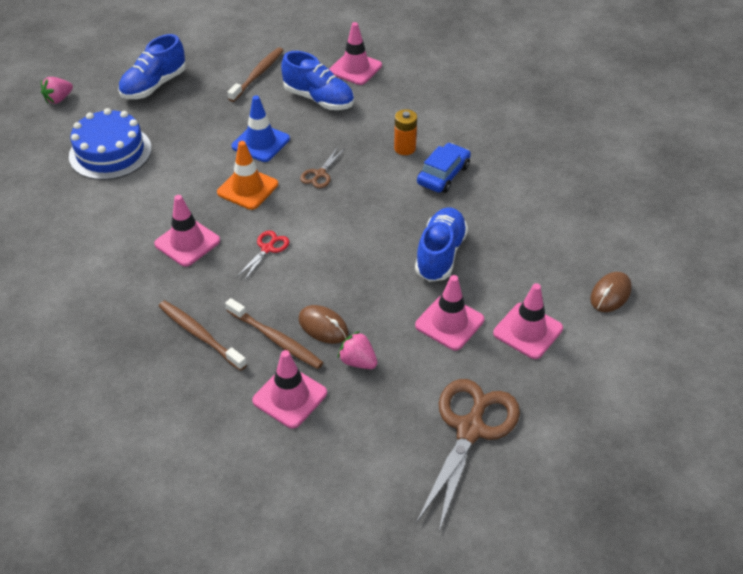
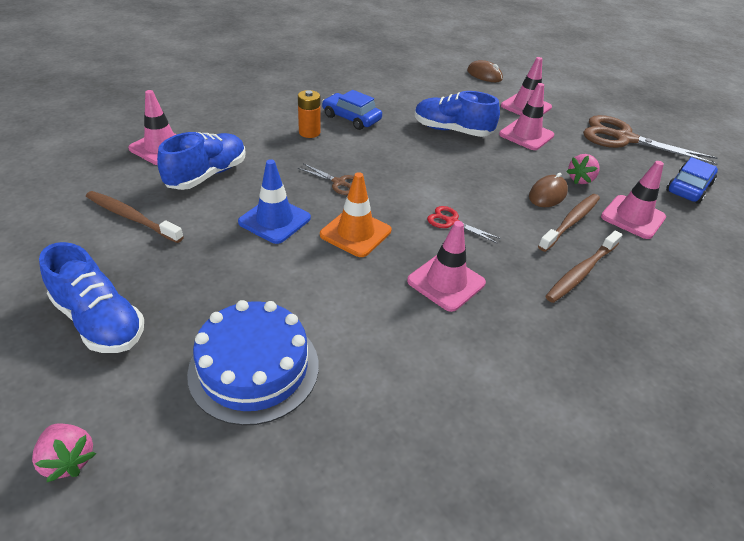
camera: 90 degrees left, 5 degrees down
none -> blue car [666,157,718,204]

